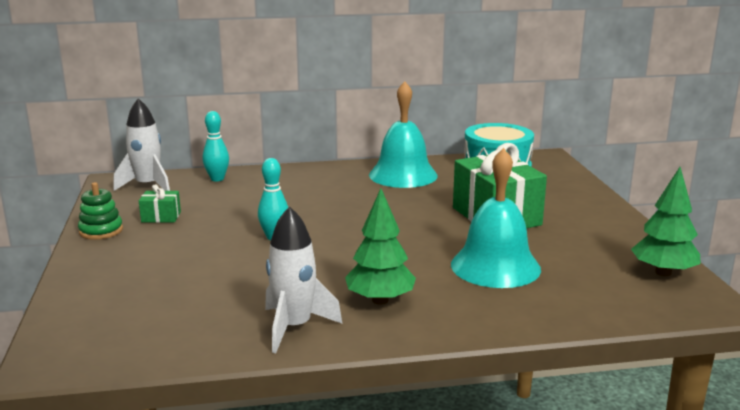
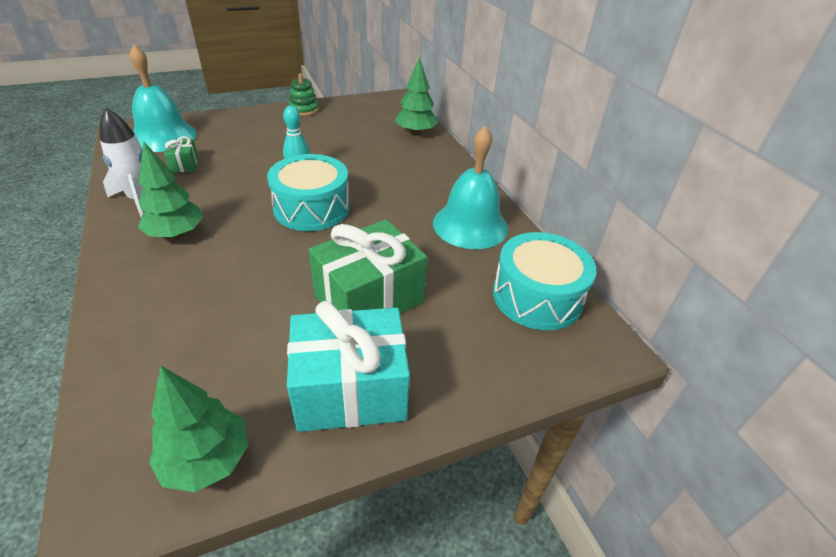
camera: 75 degrees right, 20 degrees up
white rocket [113,98,170,191] -> none
green gift [139,184,181,223] -> green gift moved to [164,136,198,173]
turquoise bowling pin [203,111,229,181] -> green tree [395,57,438,135]
turquoise bell [451,148,541,288] -> turquoise bell moved to [129,45,197,152]
none -> turquoise drum [267,154,350,231]
none -> turquoise gift [287,301,410,432]

